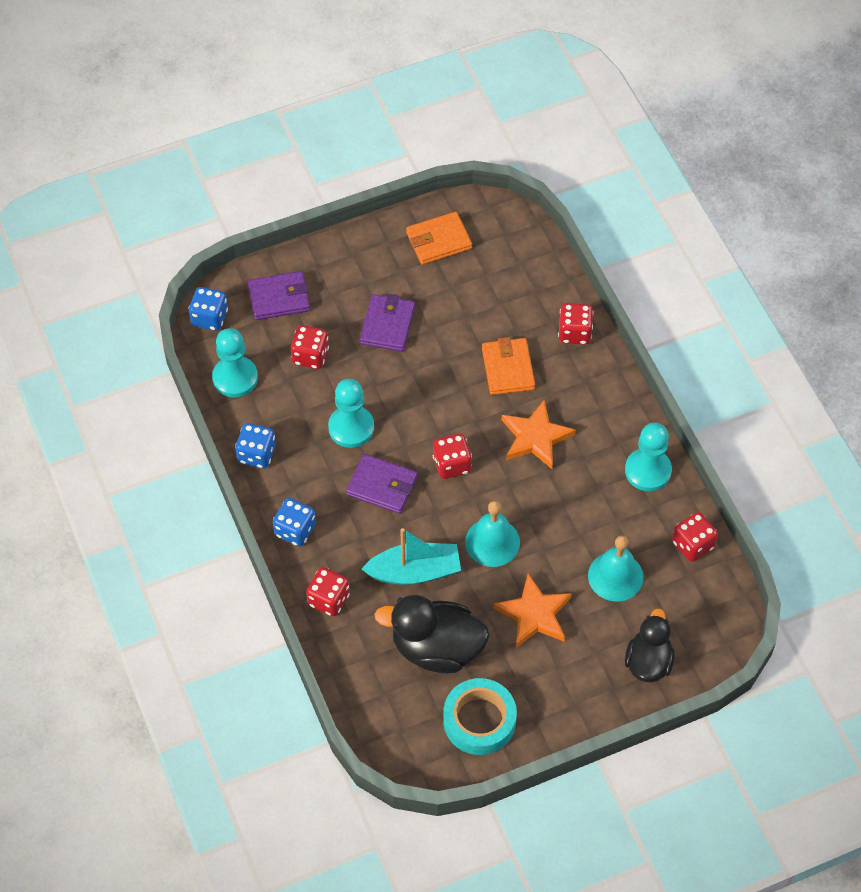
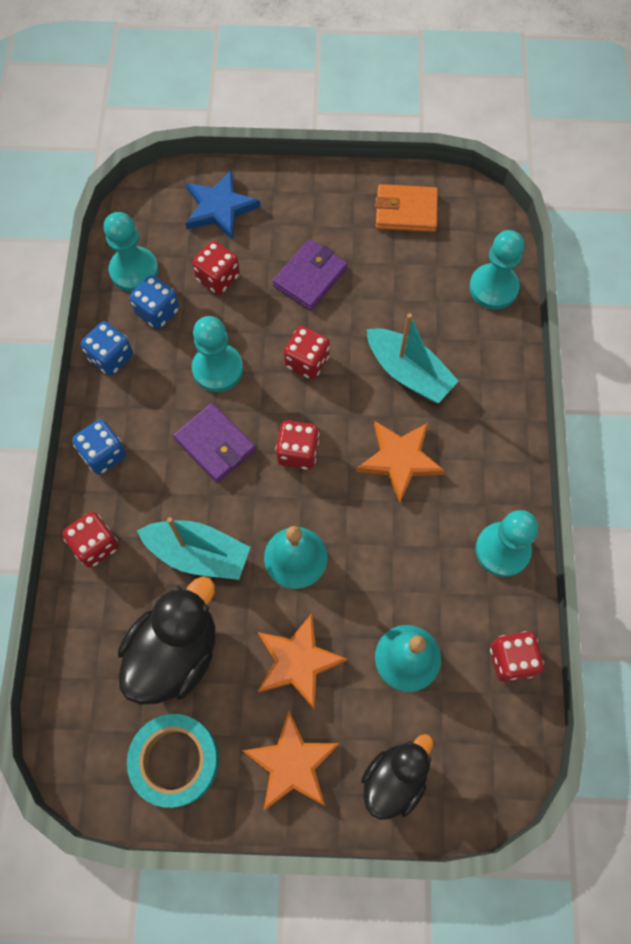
camera: 25 degrees right, 10 degrees up
blue dice [188,287,228,331] -> blue dice moved to [129,275,179,329]
purple wallet [248,271,310,320] -> blue star [185,170,261,240]
black duck [374,595,490,673] -> black duck turned 90 degrees clockwise [118,576,215,705]
orange wallet [482,337,535,395] -> turquoise boat [367,313,459,403]
red dice [558,303,593,345] -> red dice moved to [284,326,330,379]
none -> orange star [242,711,340,810]
none -> turquoise pawn [469,230,525,310]

